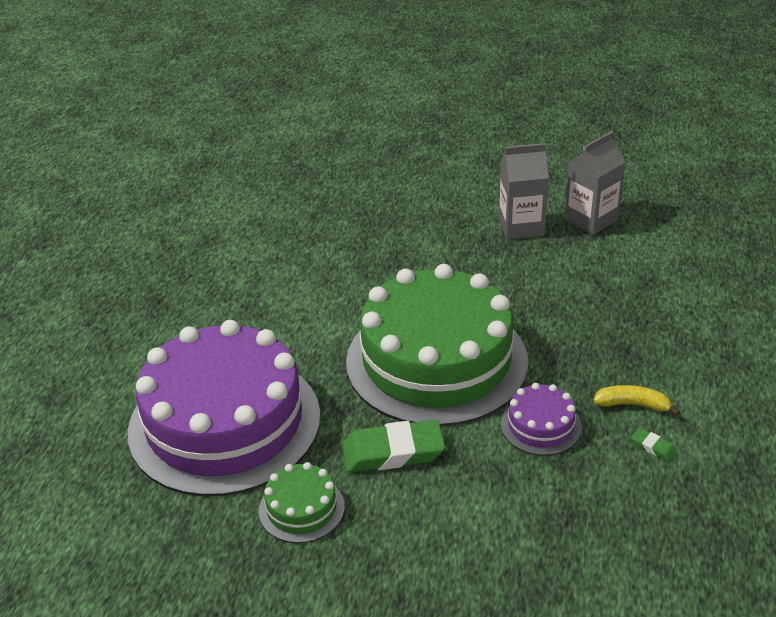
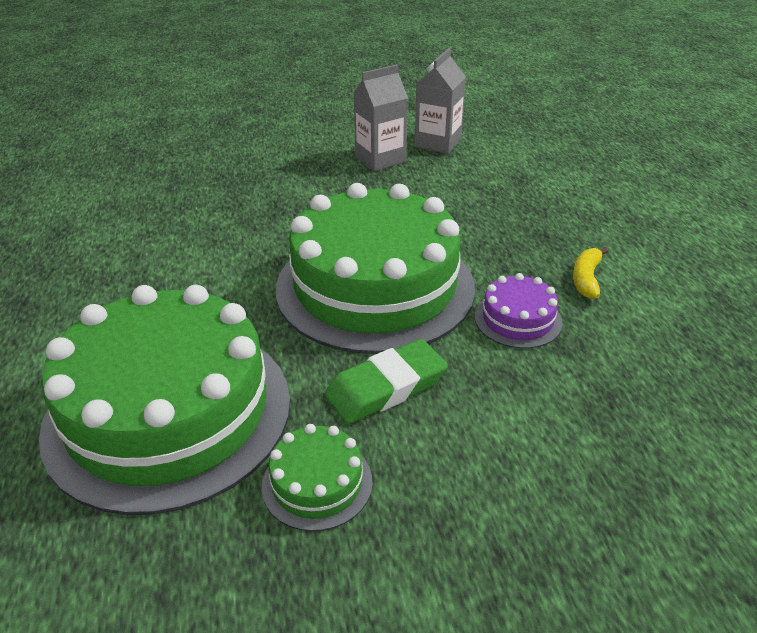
camera: 25 degrees left, 0 degrees up
purple cake [128,320,320,497] -> green cake [39,285,290,515]
yellow banana [593,385,680,416] -> yellow banana turned 60 degrees counterclockwise [573,247,609,299]
green eraser [631,428,677,461] -> none

